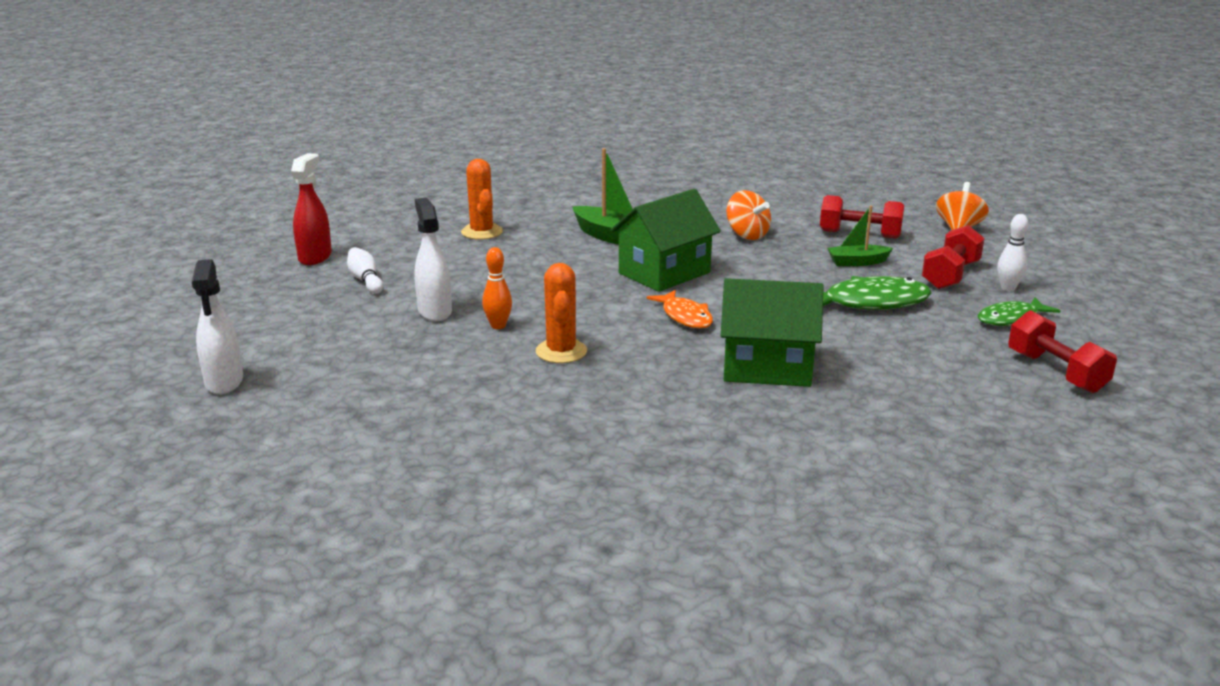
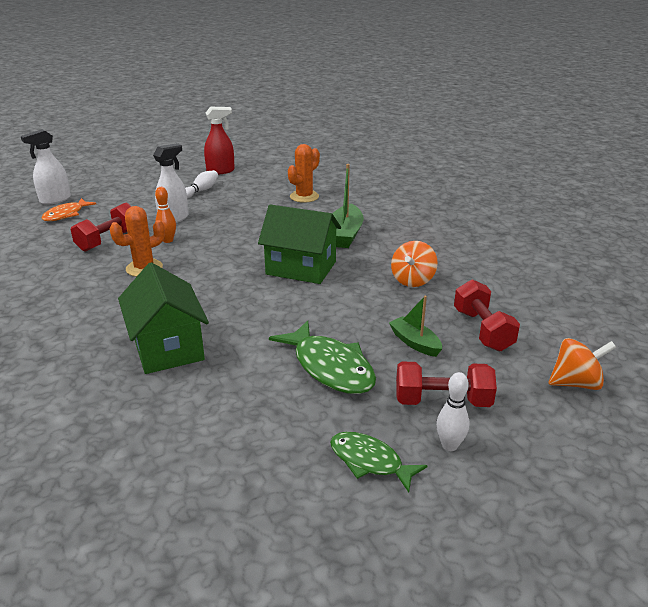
camera: 60 degrees right, 5 degrees up
orange fish [646,290,713,329] -> orange fish moved to [41,198,96,221]
red dumbbell [1008,310,1117,393] -> red dumbbell moved to [71,203,131,252]

